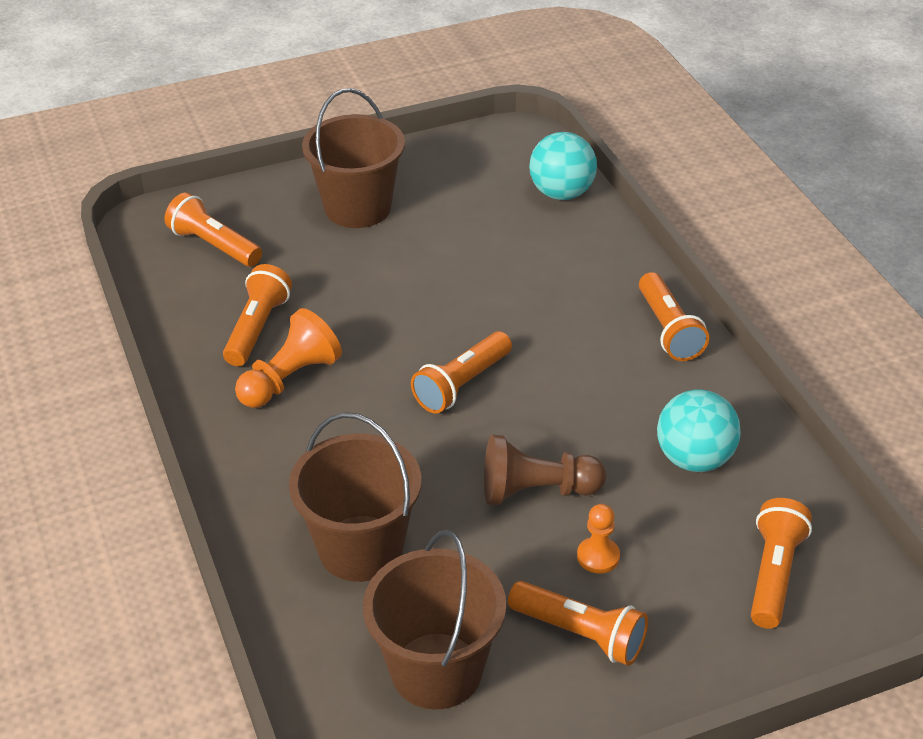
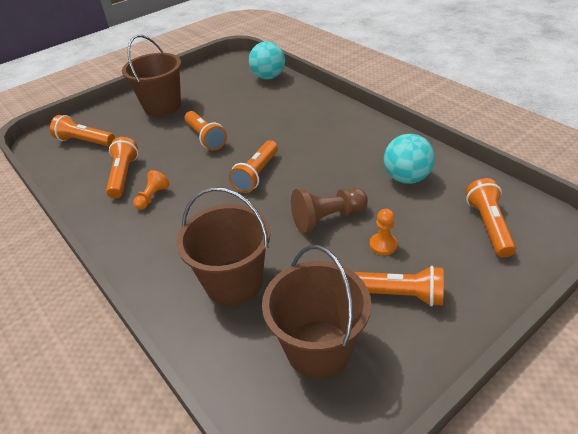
camera: 15 degrees left, 0 degrees up
orange pawn [235,308,342,408] -> orange pawn [133,170,169,210], size x0.60
orange flashlight [639,272,709,361] -> orange flashlight moved to [184,111,227,151]

